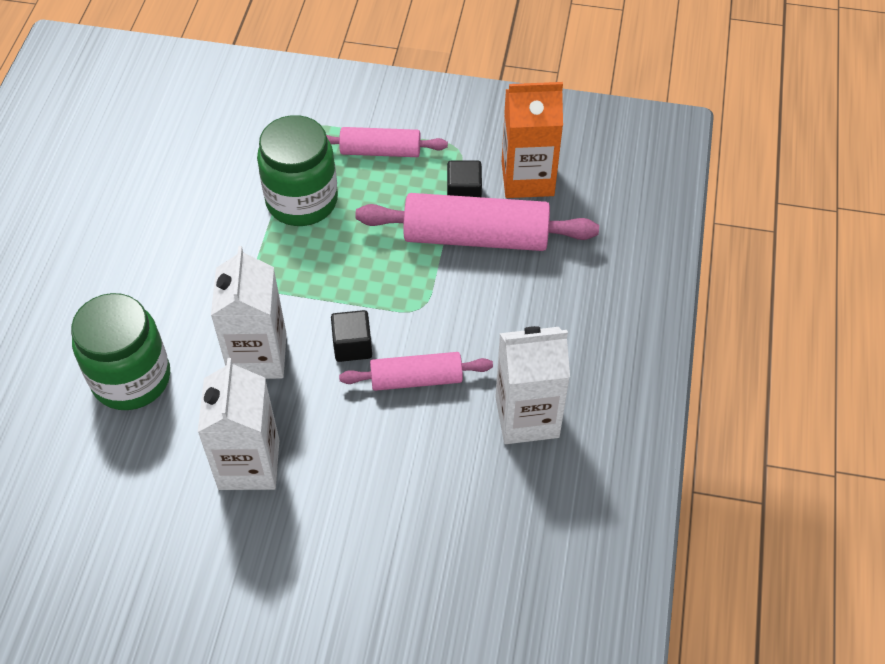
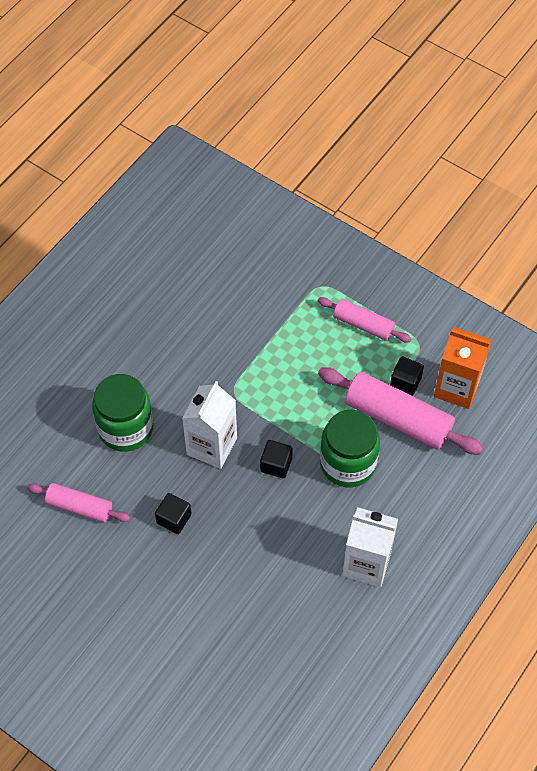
camera: 25 degrees right, 5 degrees up
white carton [198,358,279,490] -> black cube [155,493,192,534]
green jar [257,115,338,226] -> green jar moved to [320,410,380,487]
pink rolling pin [339,352,493,391] -> pink rolling pin moved to [27,483,131,522]

